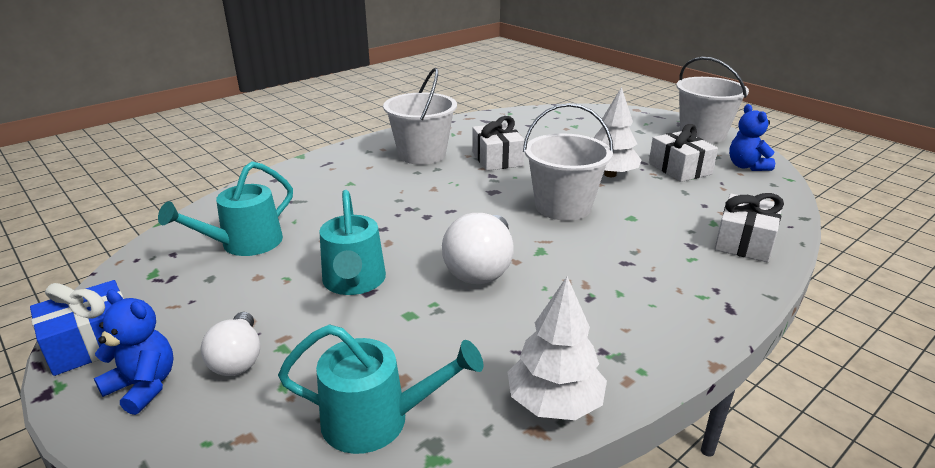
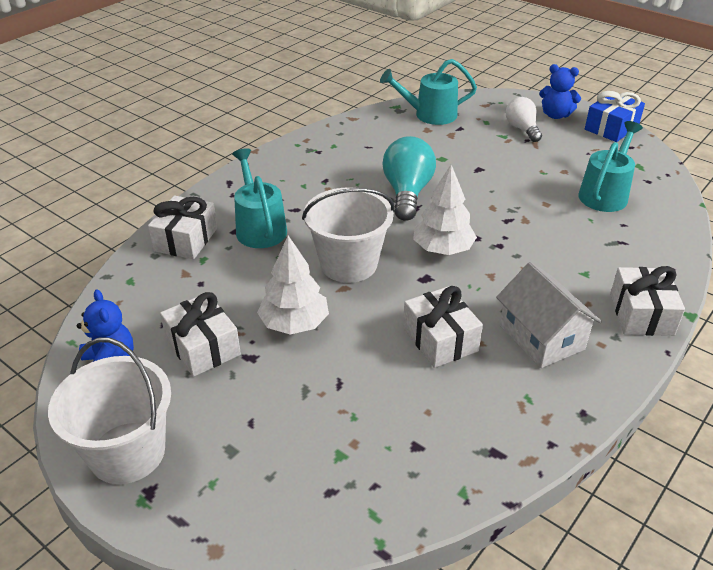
camera: 170 degrees right, 10 degrees up
turquoise watering can [319,190,386,295] -> turquoise watering can moved to [232,148,287,248]
white bucket [383,67,457,165] -> white house [496,262,602,368]
white light bulb [442,213,514,284] -> turquoise light bulb [382,136,436,221]
white tree [507,276,607,420] -> white tree moved to [413,165,477,255]
none -> white gift [610,266,685,336]

